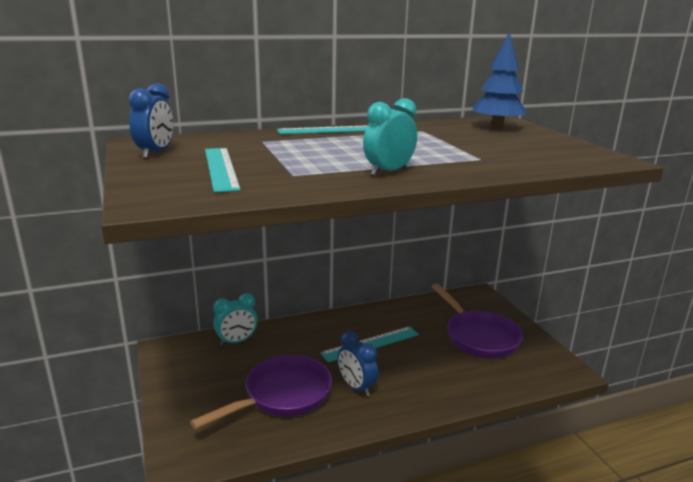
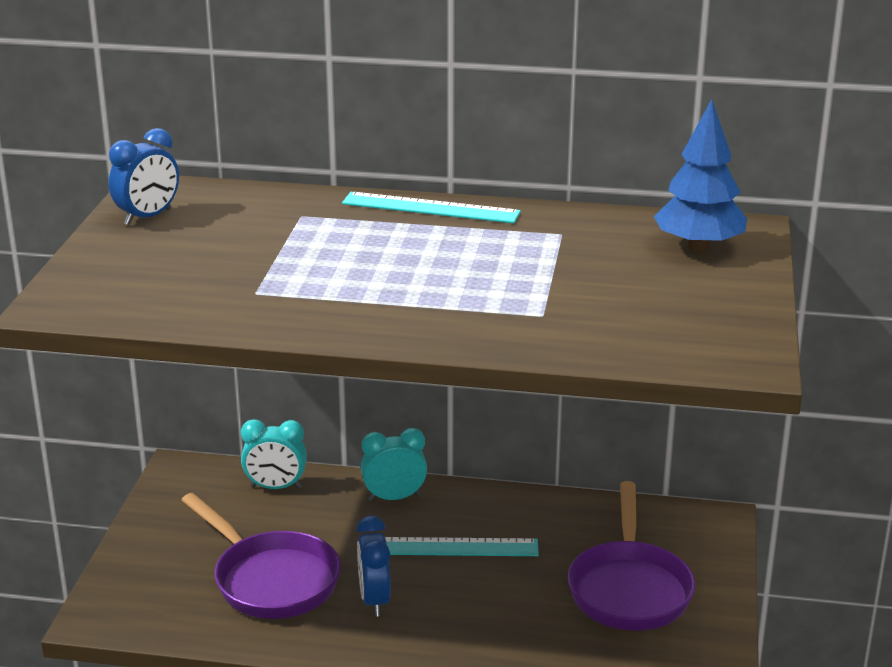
camera: 30 degrees right, 5 degrees up
purple pan [190,355,332,429] -> purple pan turned 60 degrees clockwise [181,493,341,619]
turquoise ruler [205,148,241,193] -> none
turquoise clock [363,98,417,176] -> turquoise clock moved to [361,428,427,502]

